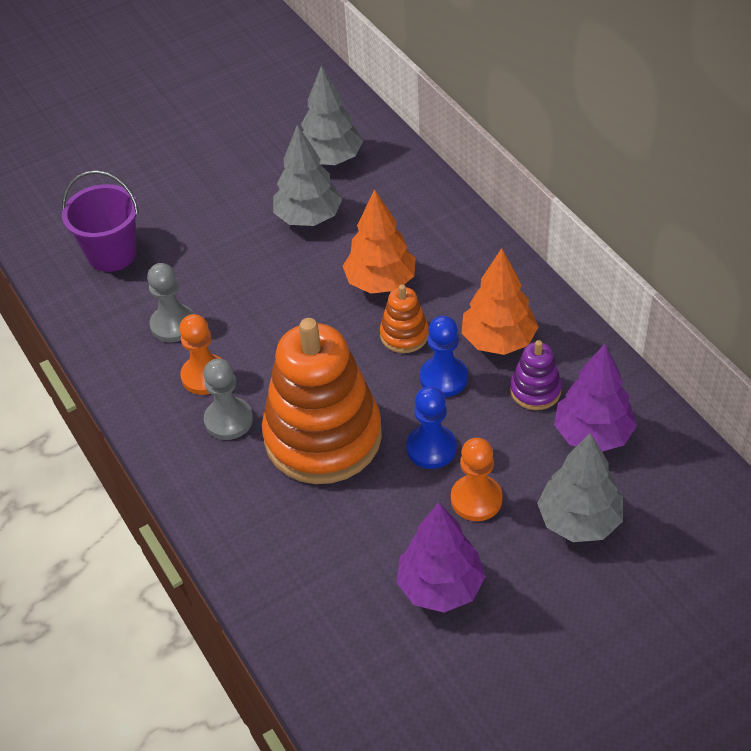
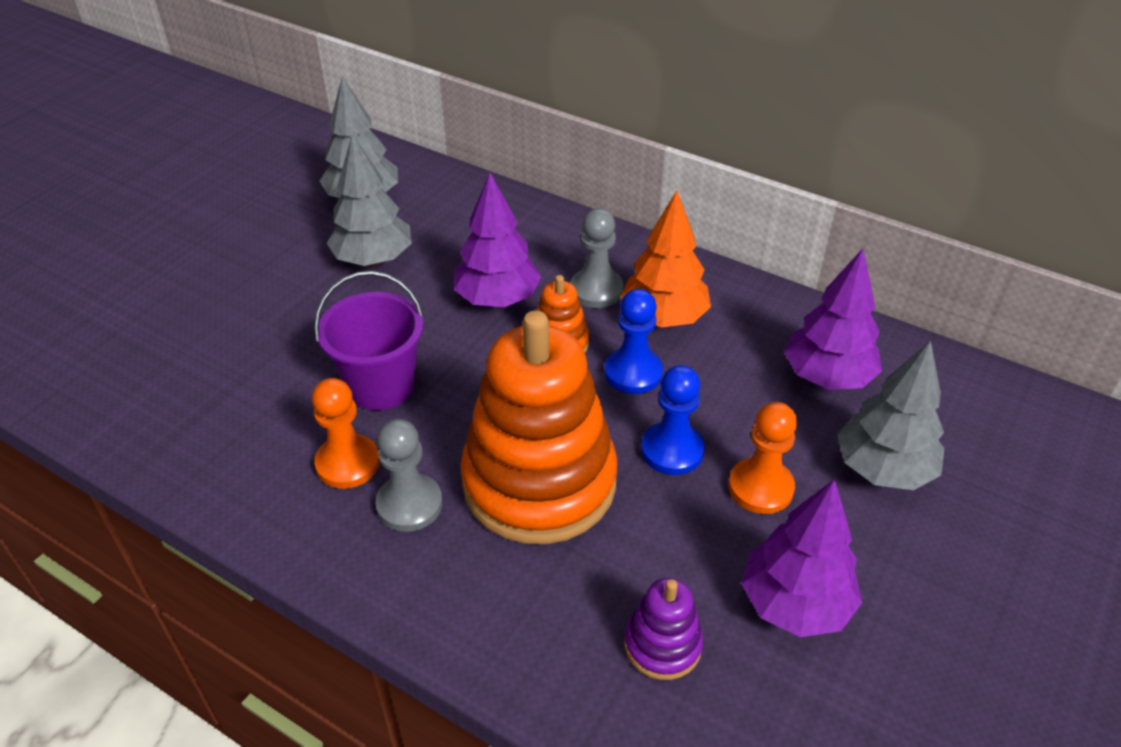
camera: 30 degrees left, 5 degrees down
purple bucket [62,170,139,272] -> purple bucket moved to [314,271,424,410]
grey pawn [147,263,194,342] -> grey pawn moved to [570,208,623,308]
orange tree [343,189,416,294] -> purple tree [453,173,541,307]
purple stacking toy [510,340,562,410] -> purple stacking toy moved to [624,578,703,680]

